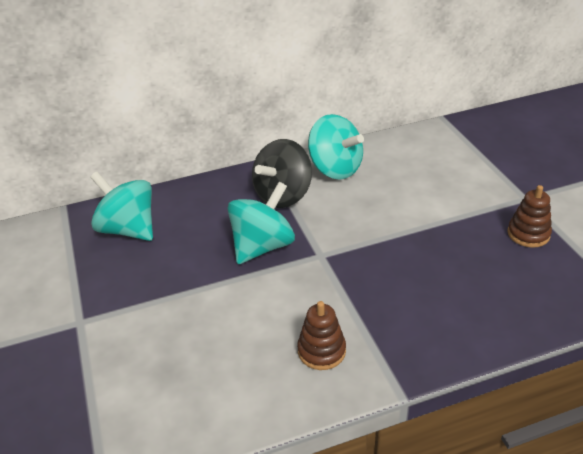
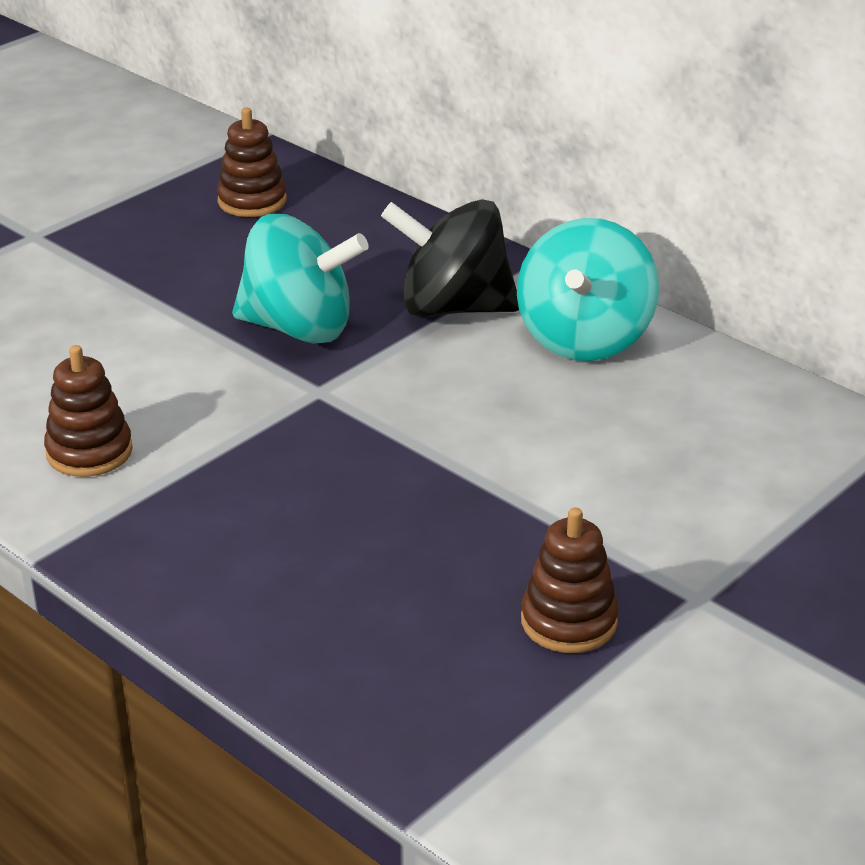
camera: 60 degrees right, 5 degrees down
turquoise spinning top [90,171,153,241] -> brown stacking toy [217,108,287,217]

